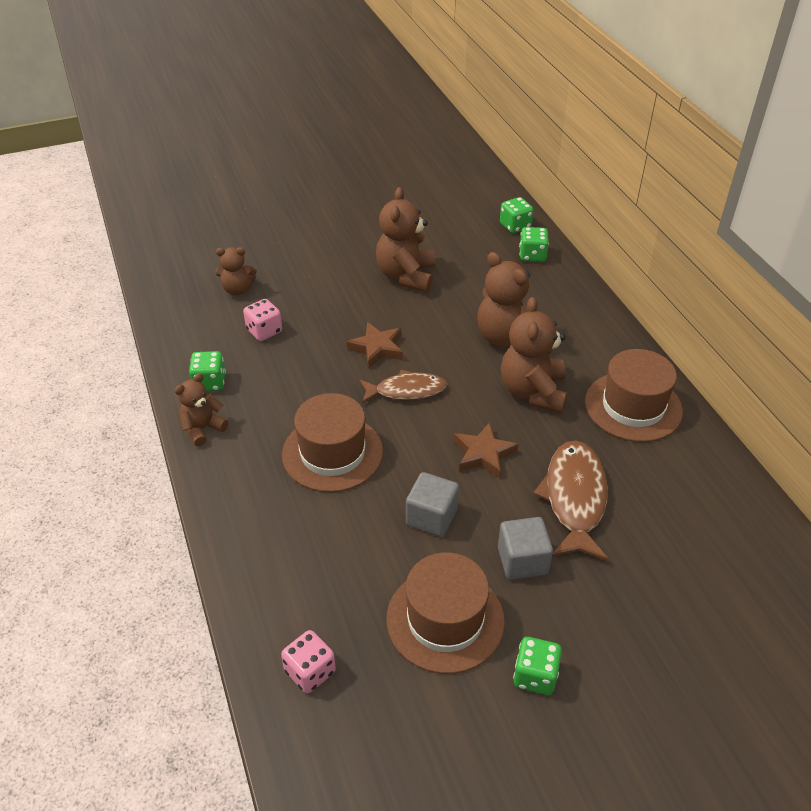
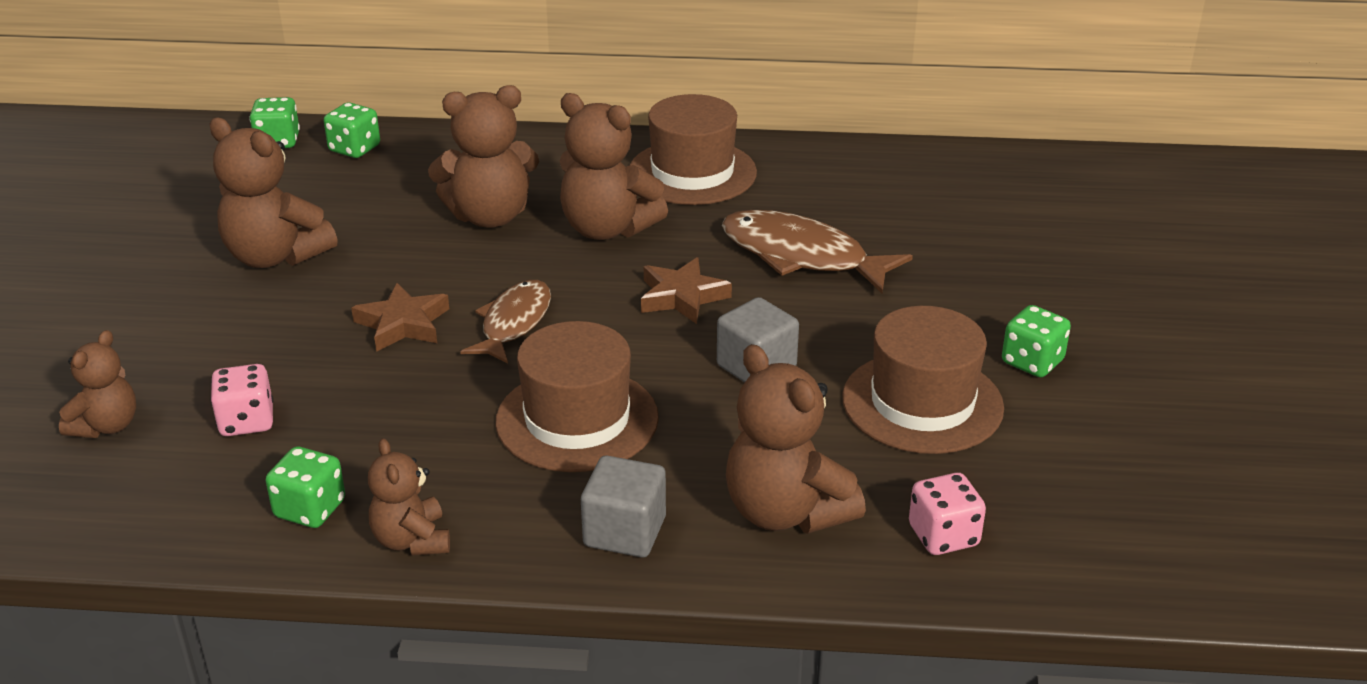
camera: 65 degrees left, 10 degrees down
grey cube [498,517,553,580] -> grey cube moved to [581,456,666,557]
none -> brown teddy bear [726,344,866,533]

